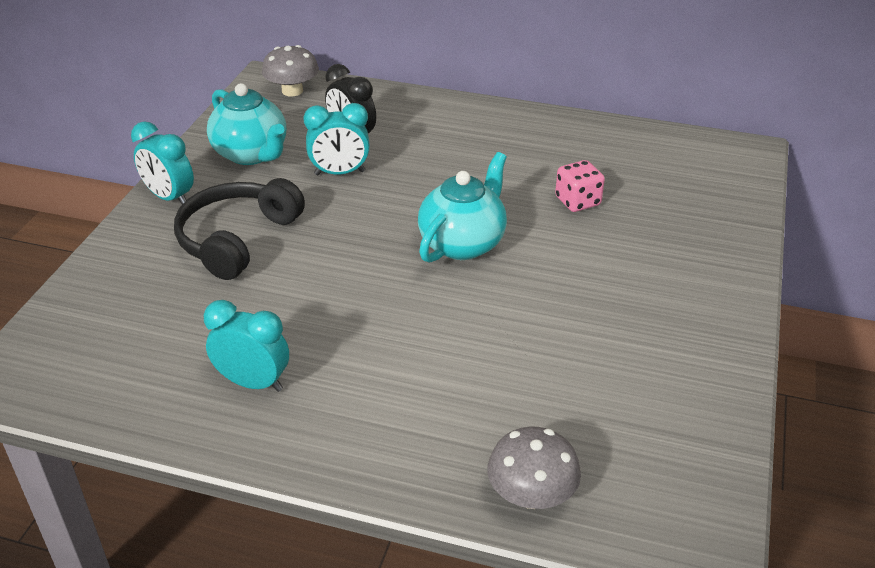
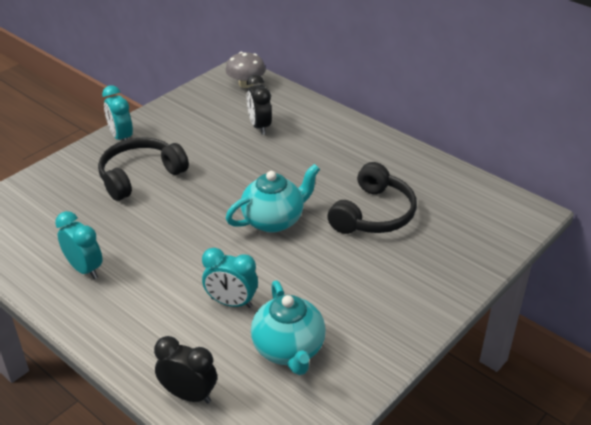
camera: 25 degrees right, 0 degrees up
turquoise teapot [207,83,286,165] -> turquoise teapot moved to [251,281,326,375]
turquoise clock [303,103,370,175] -> turquoise clock moved to [202,248,258,308]
grey mushroom [487,427,581,509] -> black clock [154,336,217,404]
pink dice [555,160,605,212] -> black headphones [327,162,417,234]

